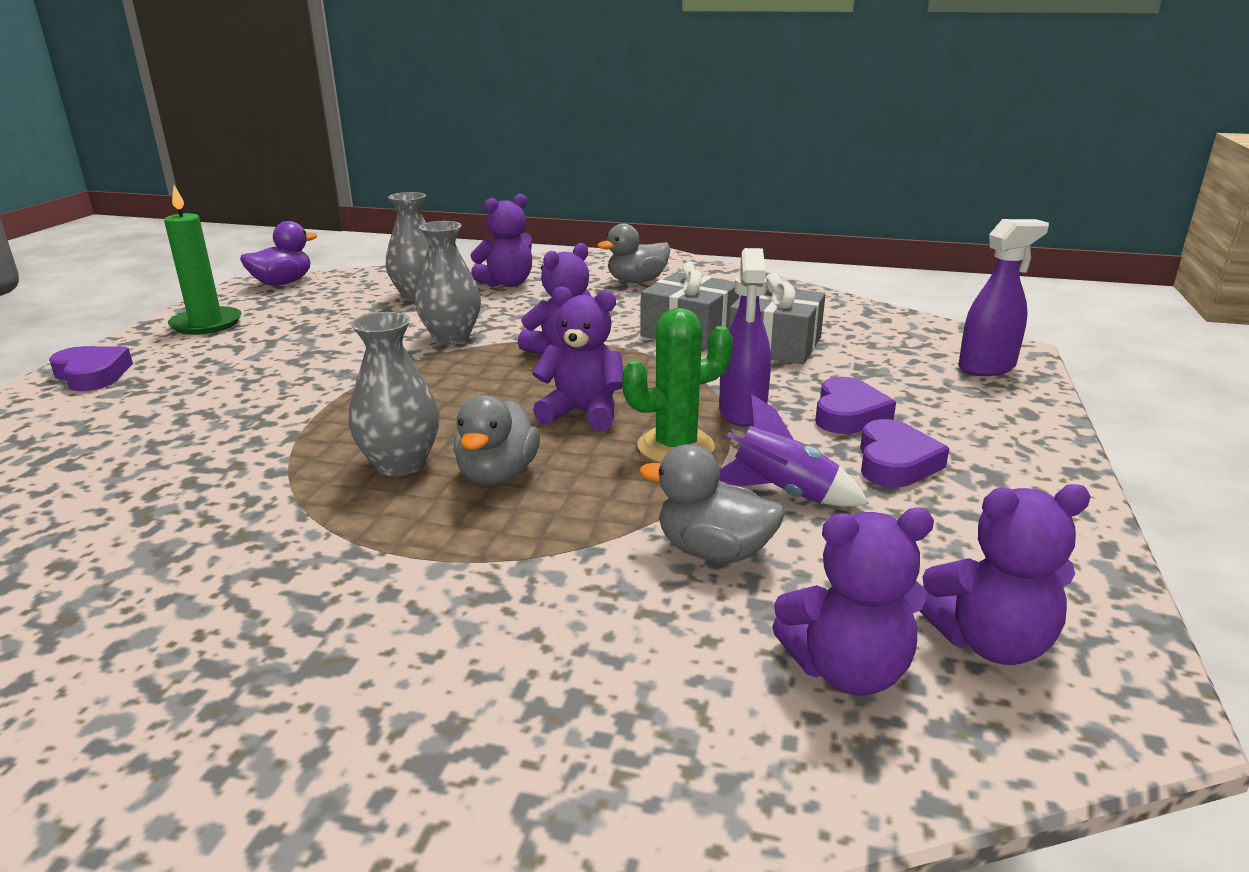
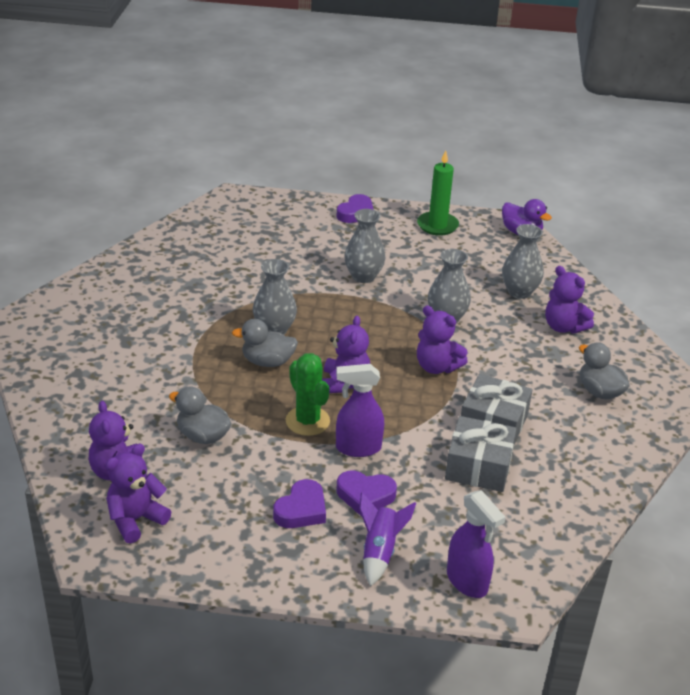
camera: 80 degrees right, 10 degrees up
grey duck [639,444,785,563] -> grey duck turned 75 degrees counterclockwise [169,387,232,444]
purple rocket [719,394,869,507] -> purple rocket moved to [359,492,416,586]
purple heart [860,419,949,487] -> purple heart turned 60 degrees counterclockwise [273,479,326,528]
purple teddy bear [919,484,1091,665] -> purple teddy bear turned 60 degrees clockwise [105,444,171,543]
none -> grey vase [344,209,385,283]

